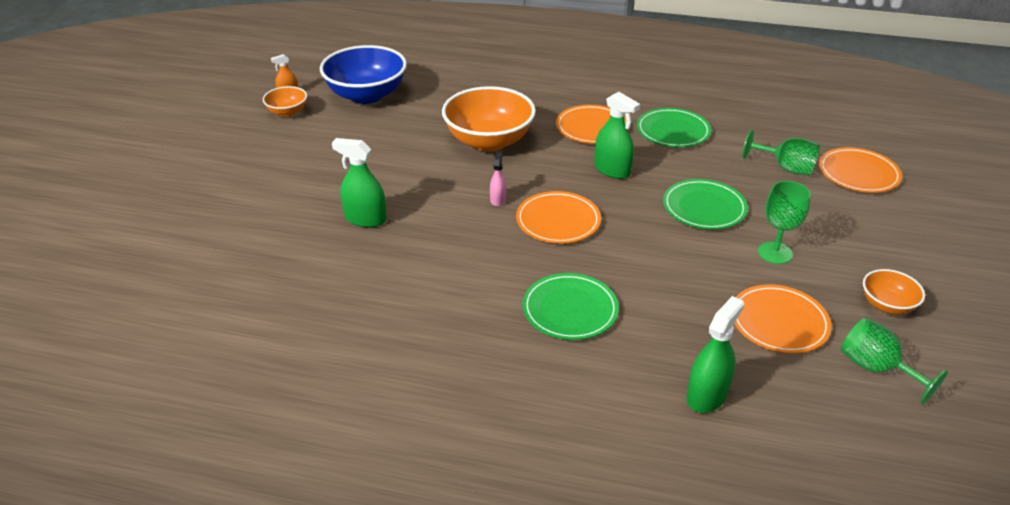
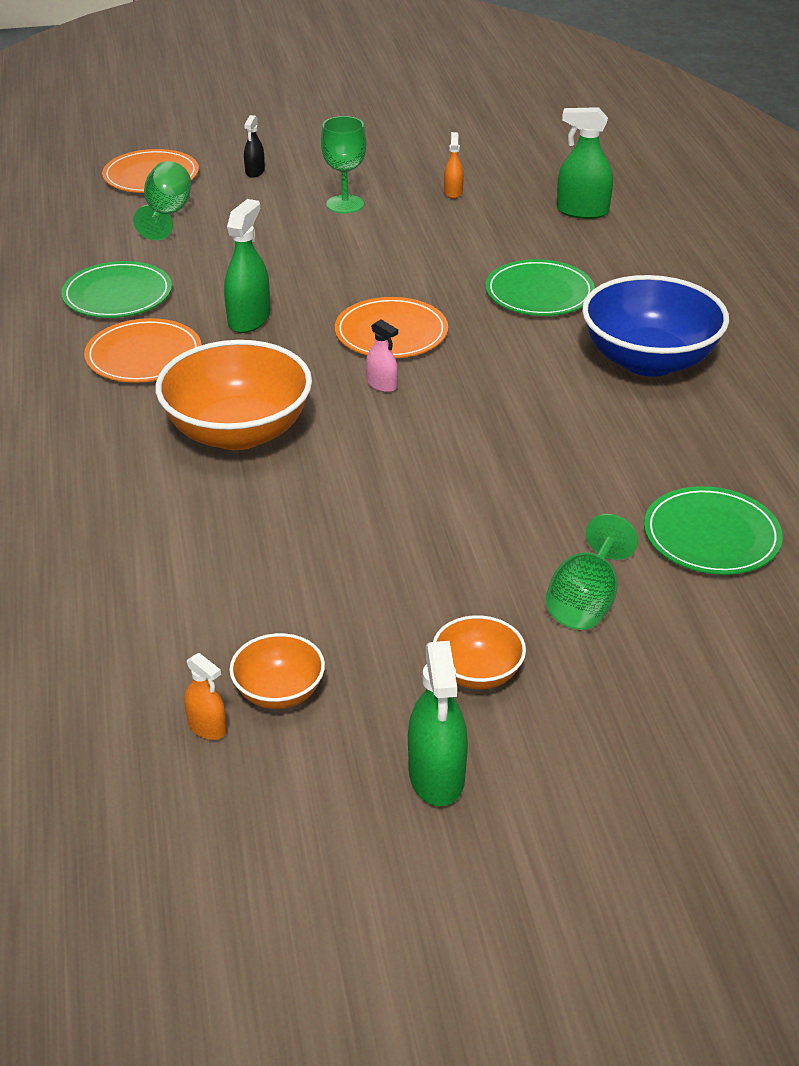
camera: 115 degrees left, 0 degrees up
blue bowl [320,45,407,104] -> blue bowl moved to [582,275,729,377]
green spray bottle [332,138,387,228] -> green spray bottle moved to [408,641,468,806]
pink spray bottle [490,152,507,206] -> pink spray bottle turned 120 degrees counterclockwise [366,319,398,392]
green plate [663,179,748,229] -> green plate moved to [644,486,783,575]
orange plate [734,284,832,354] -> orange spray bottle [444,132,464,199]
green goblet [841,318,948,404] -> green goblet moved to [546,514,638,630]
orange bowl [863,269,925,315] -> orange bowl moved to [433,615,526,689]
none -> black spray bottle [244,115,265,178]

